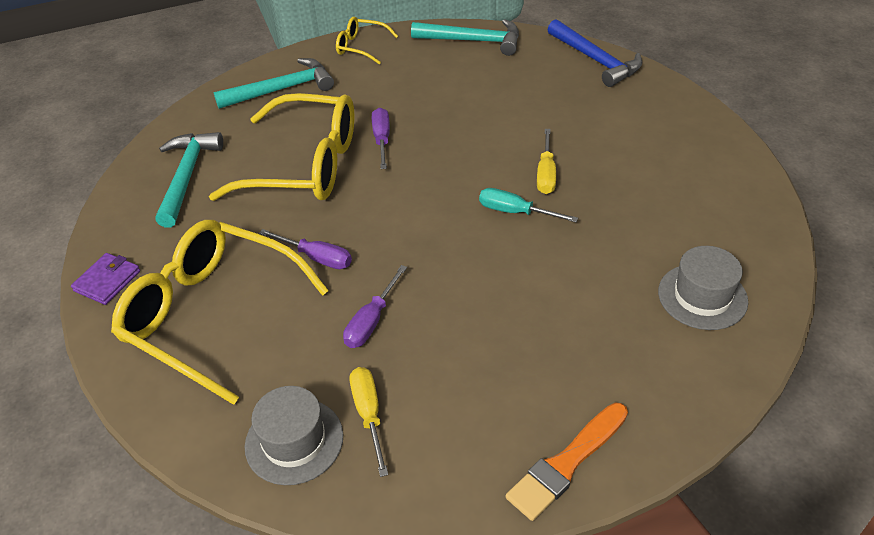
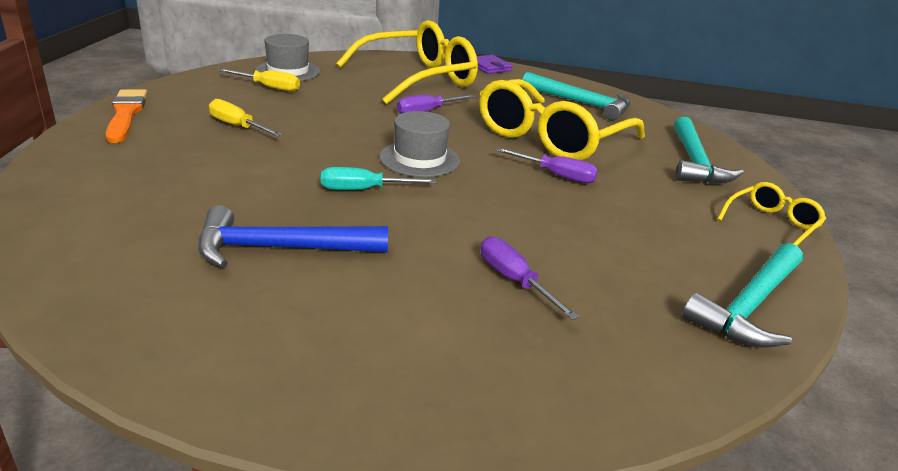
camera: 115 degrees right, 15 degrees down
purple screwdriver [343,265,407,348] -> purple screwdriver moved to [481,236,579,320]
turquoise screwdriver [479,188,578,222] -> turquoise screwdriver turned 150 degrees counterclockwise [321,167,437,190]
yellow screwdriver [537,129,556,194] -> yellow screwdriver moved to [209,99,282,136]
blue hammer [548,19,642,87] -> blue hammer moved to [198,205,388,268]
grey hat [658,246,748,330] -> grey hat moved to [379,111,460,177]

